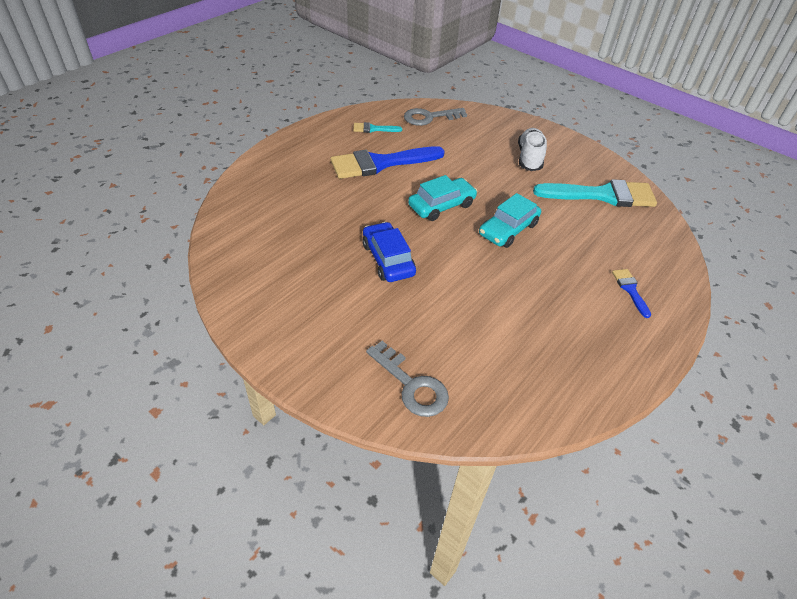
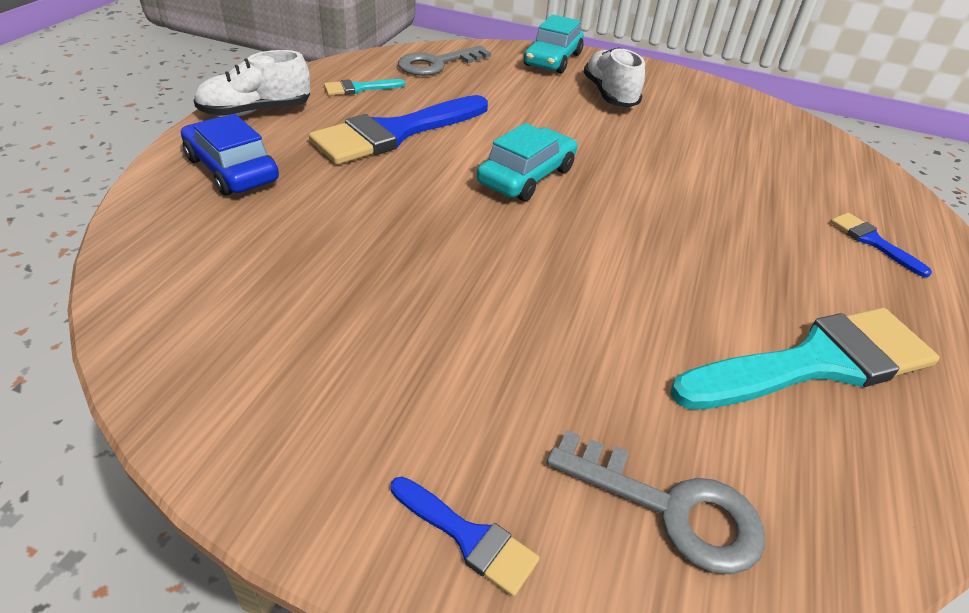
camera: 20 degrees left, 5 degrees down
blue car [362,222,416,282] -> blue car moved to [181,114,279,196]
turquoise car [479,193,541,248] -> turquoise car moved to [524,15,584,74]
turquoise brush [533,179,657,207] -> turquoise brush moved to [670,308,940,409]
none -> white shoe [193,50,310,117]
none -> blue brush [391,477,540,597]

